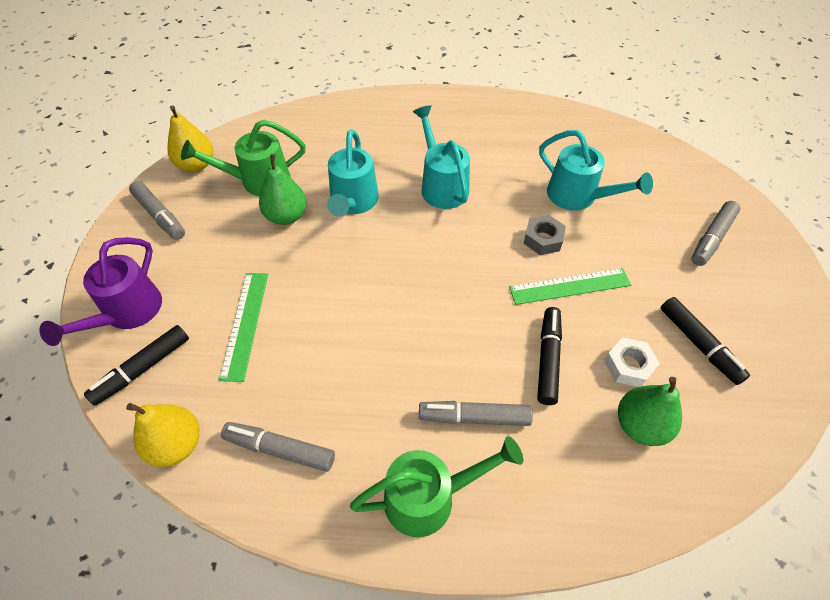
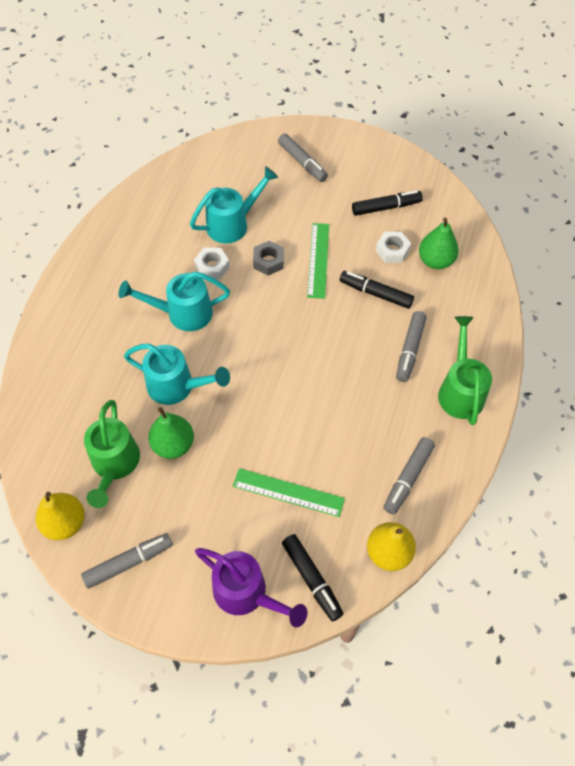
camera: 75 degrees left, 5 degrees up
none -> white nut [194,248,230,279]

